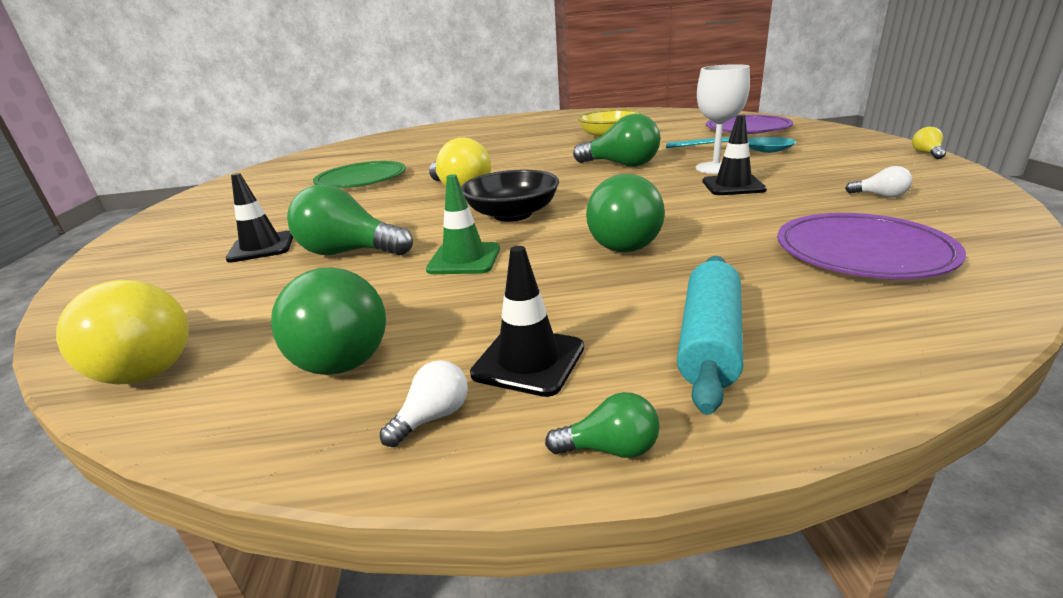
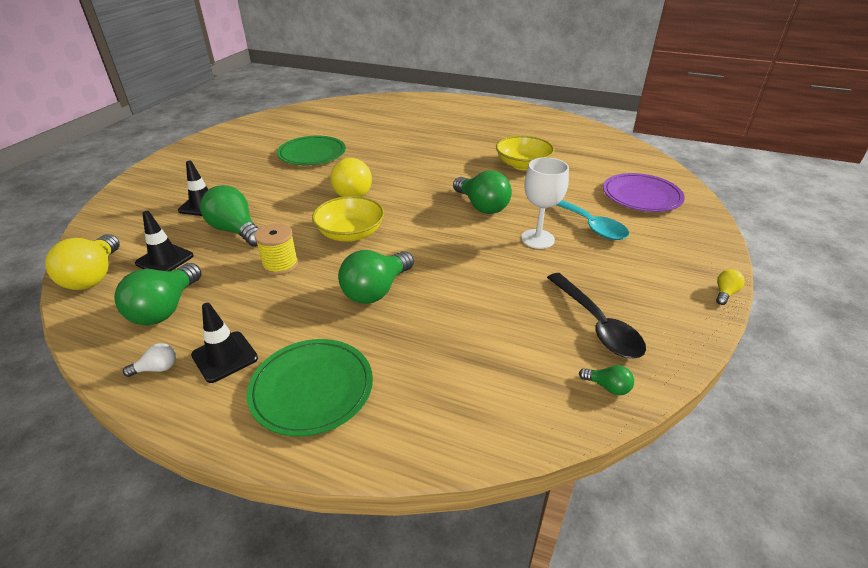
camera: 25 degrees right, 10 degrees up
green traffic cone [426,174,500,274] -> yellow spool [255,223,298,275]
black bowl [461,170,559,222] -> yellow bowl [312,196,384,242]
green light bulb [545,392,660,458] -> green light bulb moved to [579,365,634,395]
turquoise rolling pin [677,256,743,415] -> green plate [247,339,373,437]
black traffic cone [702,115,767,195] -> black traffic cone moved to [135,211,194,271]
purple plate [777,213,966,279] -> none
white light bulb [845,166,912,198] -> black spoon [547,273,646,358]

